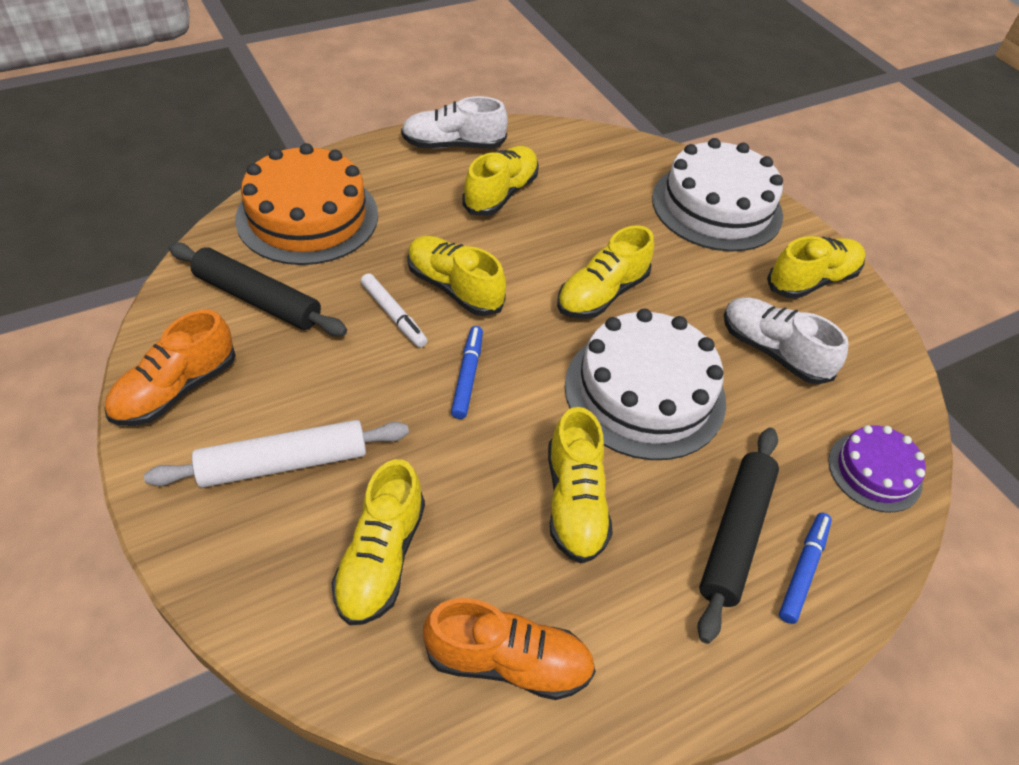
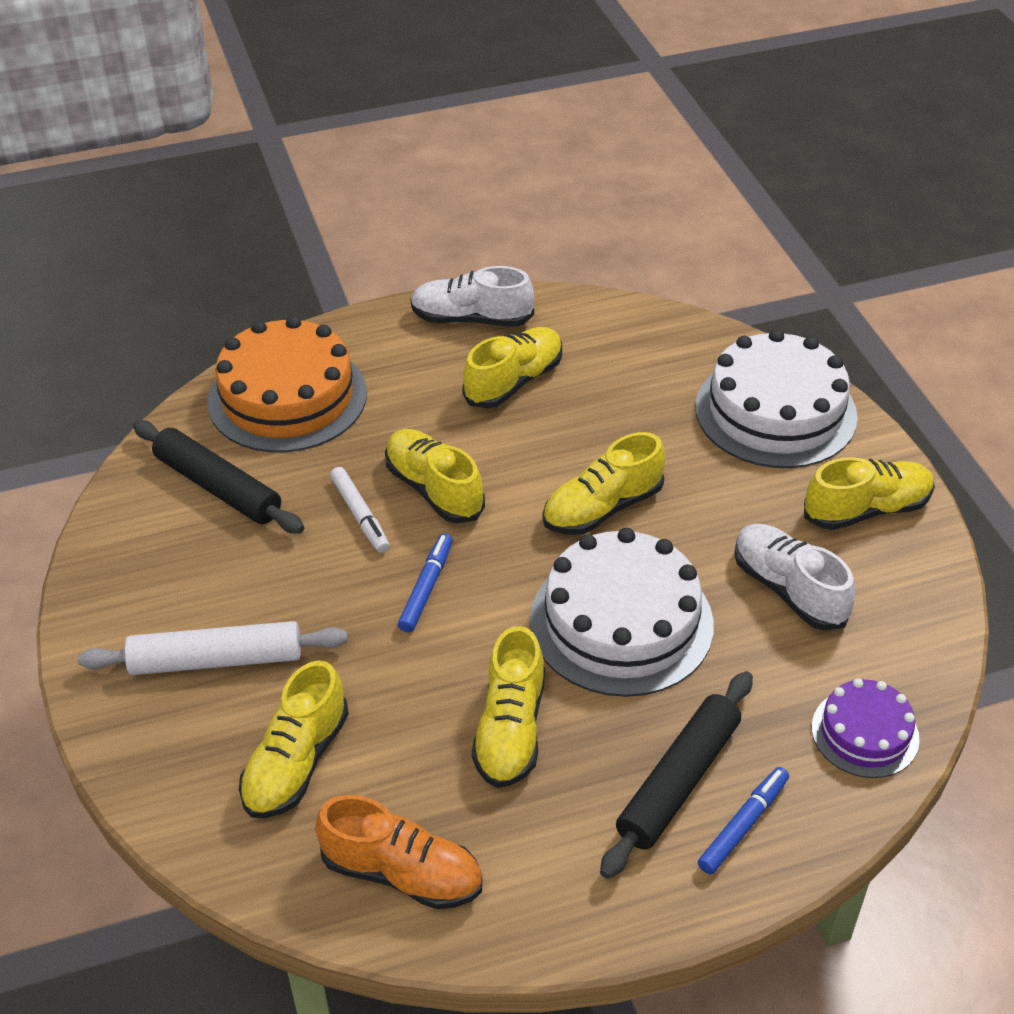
camera: 15 degrees right, 5 degrees down
orange shoe [104,310,236,426] -> none

